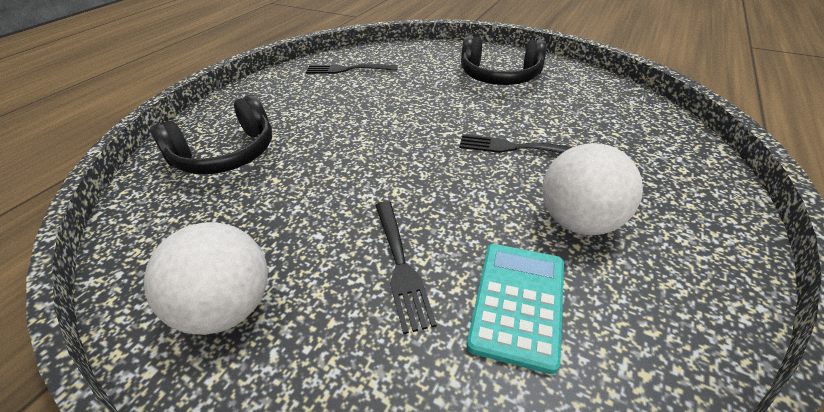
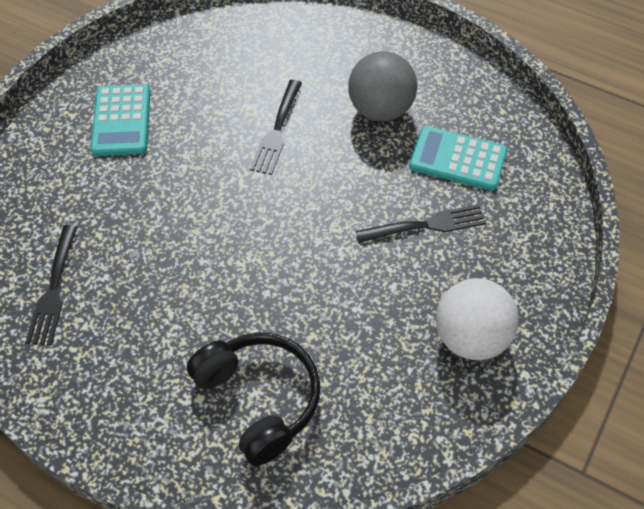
camera: 90 degrees left, 15 degrees up
black headphones [461,36,547,85] -> turquoise calculator [91,84,151,156]
white ball [542,143,643,235] -> grey ball [348,51,417,121]

